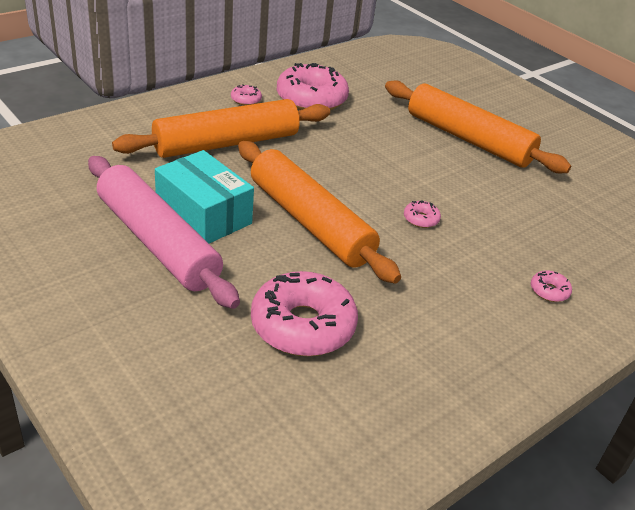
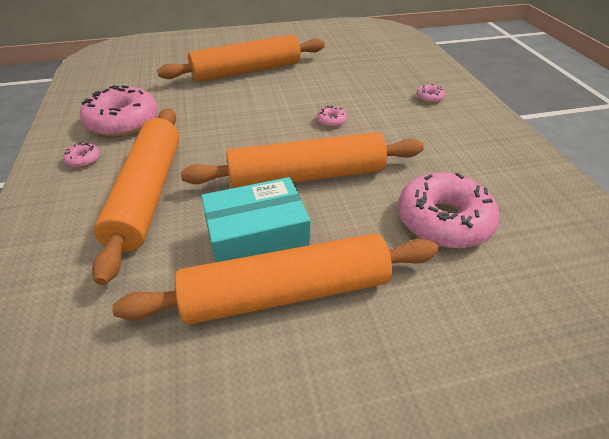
camera: 60 degrees left, 5 degrees up
pink rolling pin [88,156,240,309] -> orange rolling pin [112,233,439,325]

